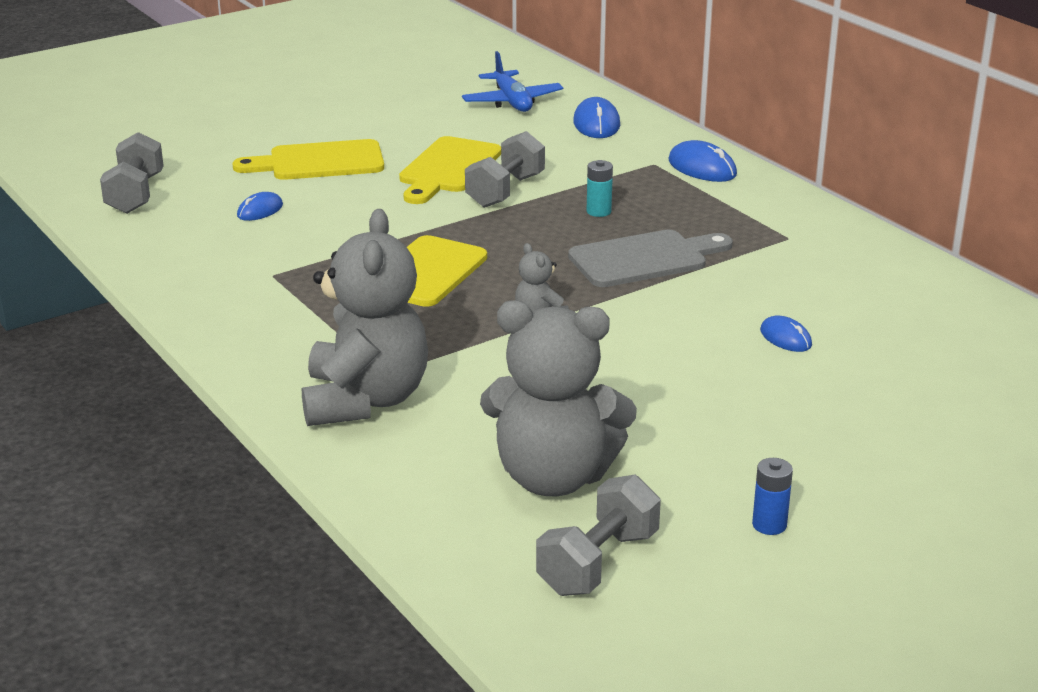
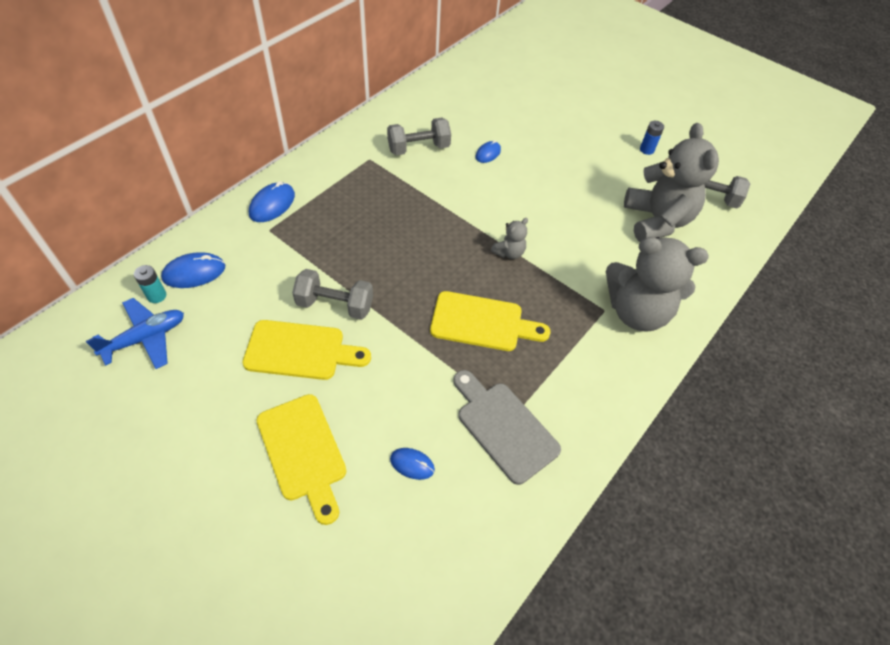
camera: 110 degrees left, 25 degrees up
grey dumbbell [100,132,164,214] -> grey dumbbell moved to [387,118,451,155]
grey teddy bear [302,209,428,426] -> grey teddy bear turned 150 degrees counterclockwise [606,237,709,332]
grey cutting board [568,230,733,287] -> grey cutting board moved to [453,370,561,485]
turquoise battery [587,160,613,217] -> turquoise battery moved to [134,265,166,303]

